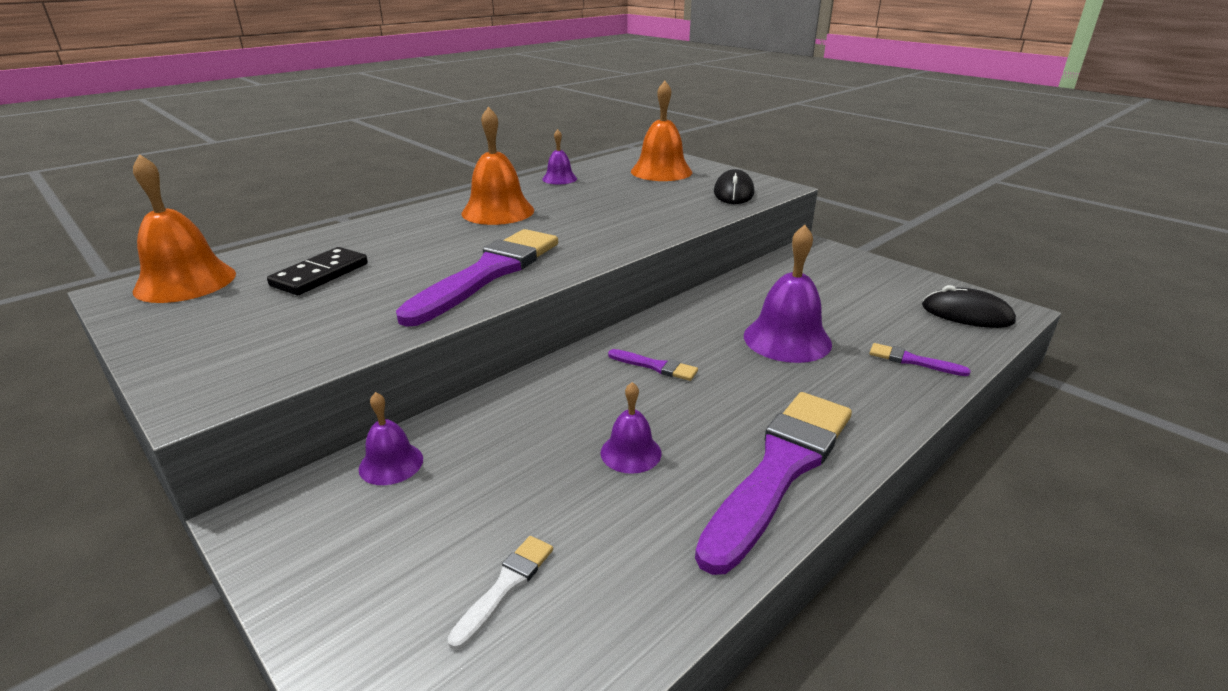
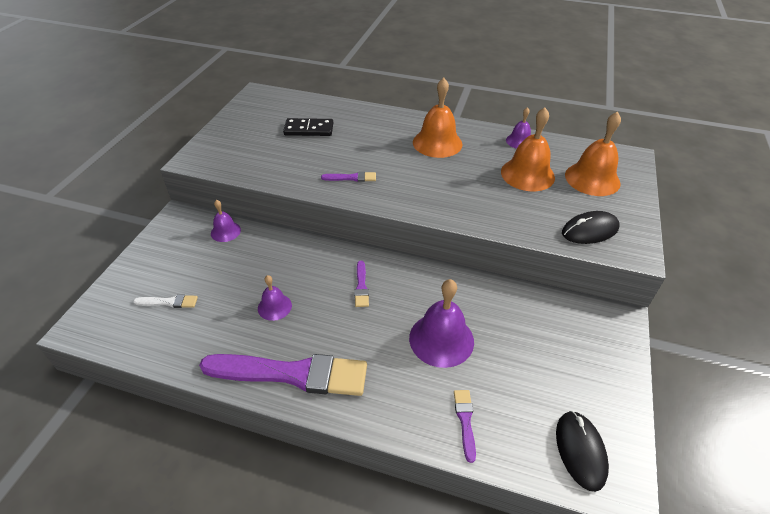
camera: 60 degrees right, 15 degrees up
orange bell [133,154,236,303] -> orange bell moved to [501,107,555,191]
purple brush [396,229,558,327] -> purple brush [321,171,376,182], size x0.42

